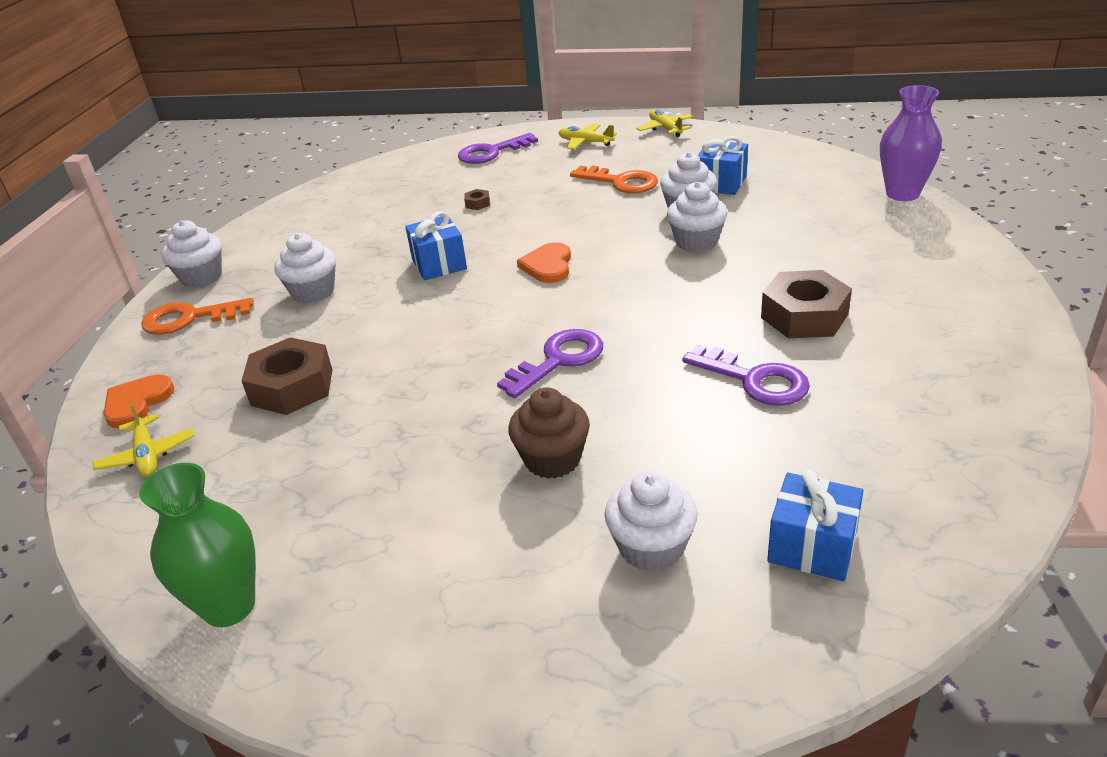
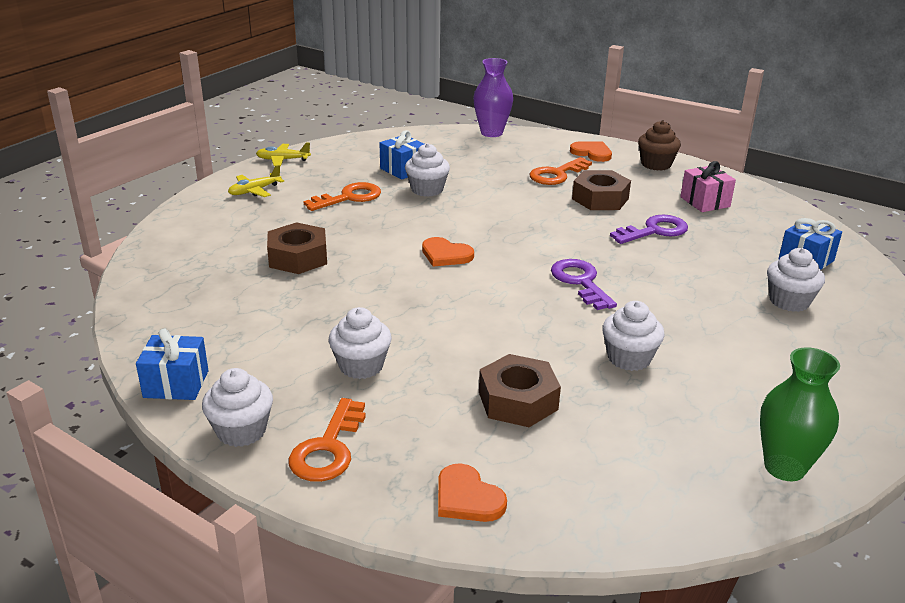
camera: 70 degrees left, 5 degrees down
yellow plane [93,403,194,477] -> none
blue gift [405,211,467,280] -> blue gift moved to [136,329,209,400]
purple key [458,133,538,164] -> none
brown nut [464,189,490,210] -> brown nut [267,222,327,274], size x2.41
brown cupcake [508,387,590,479] -> brown cupcake moved to [638,121,681,171]
white cupcake [667,182,727,252] -> white cupcake moved to [602,301,665,371]
none -> orange key [530,157,592,185]
none -> orange heart [570,141,612,162]
none -> pink gift [680,161,736,212]

